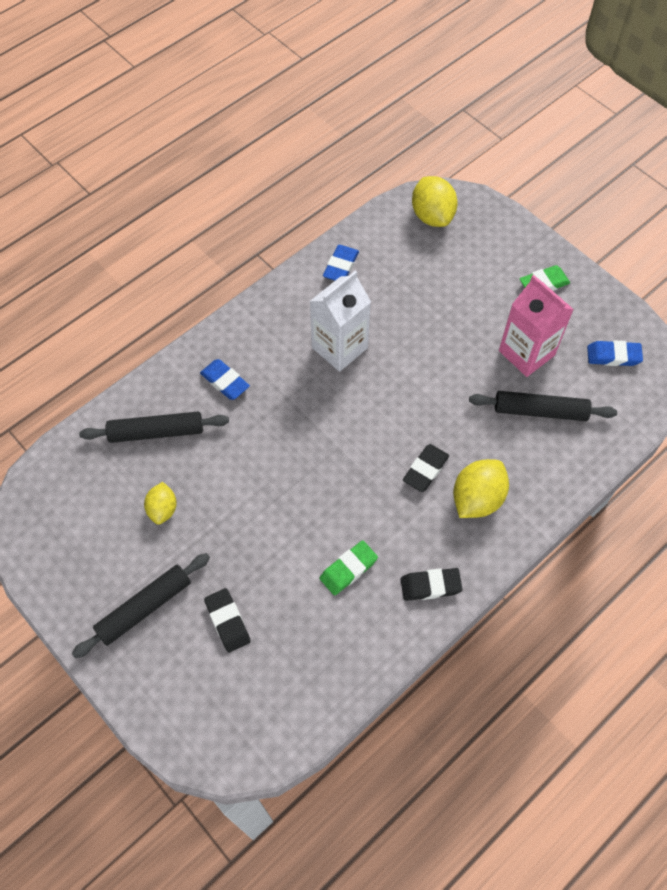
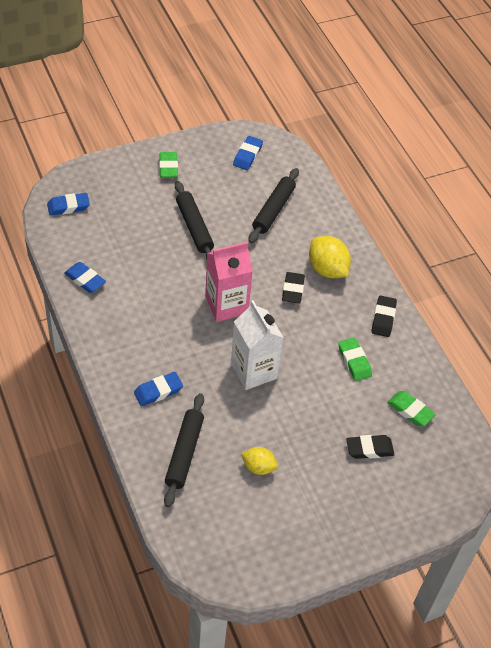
camera: 75 degrees left, 10 degrees down
black rolling pin [72,553,210,658] -> black rolling pin moved to [175,181,214,260]
white carton [309,270,371,372] -> white carton moved to [231,300,284,390]
black eraser [403,444,449,492] -> black eraser turned 45 degrees clockwise [282,272,305,303]
yellow lemon [412,176,458,227] -> blue eraser [47,193,90,216]
pink carton [499,275,574,377] -> pink carton moved to [205,242,253,322]
none -> green eraser [387,391,436,426]

